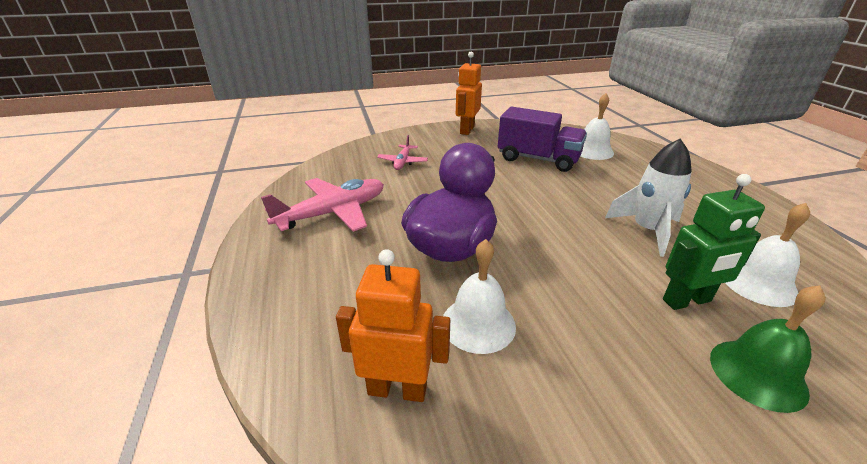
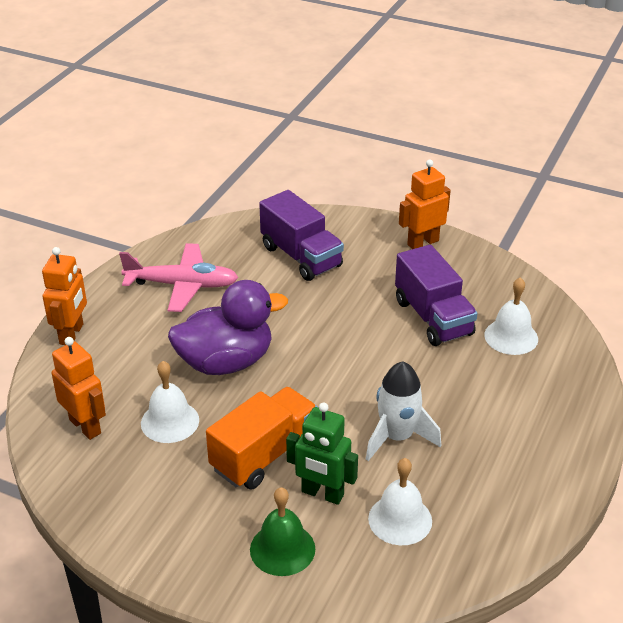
camera: 40 degrees right, 5 degrees up
pink plane [377,135,428,170] -> purple truck [259,190,344,281]
none -> orange robot [42,247,87,345]
none -> orange truck [206,387,318,489]

